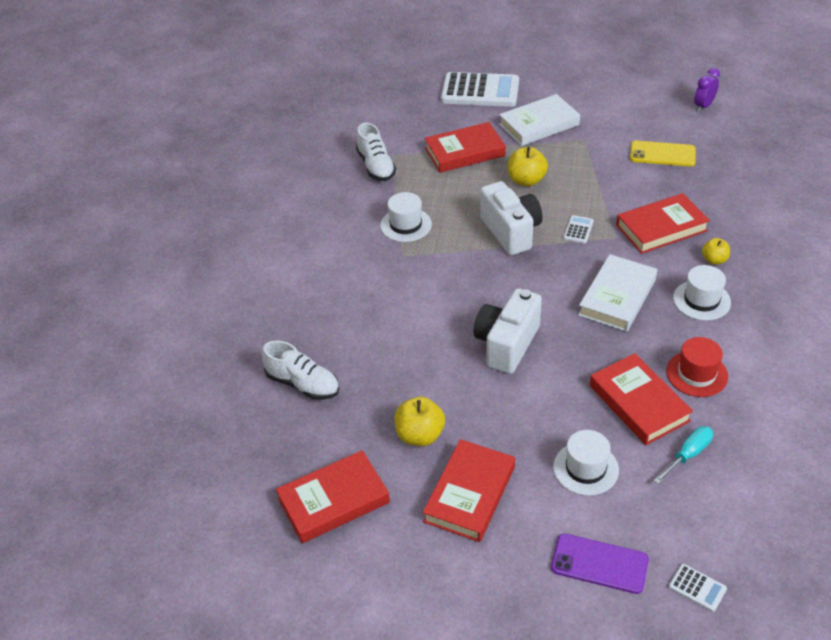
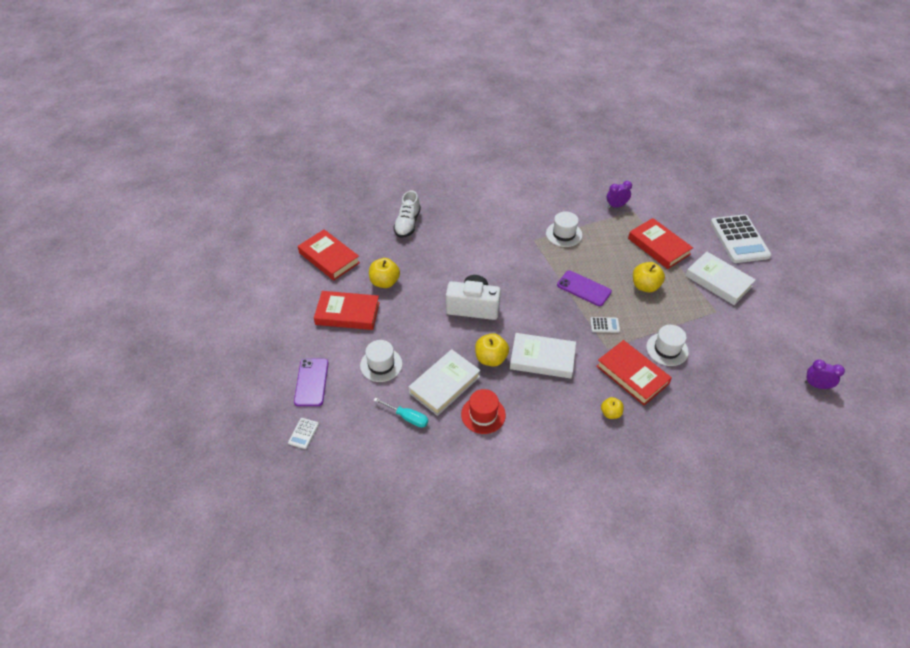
camera: 70 degrees right, 5 degrees up
white shoe [356,123,396,181] -> purple clock [607,181,632,208]
white camera [480,181,543,255] -> purple phone [557,270,612,306]
red book [590,353,693,445] -> white book [408,349,480,416]
yellow phone [630,141,696,167] -> none
white hat [673,265,731,321] -> white hat moved to [646,325,689,366]
none -> yellow apple [475,333,509,367]

